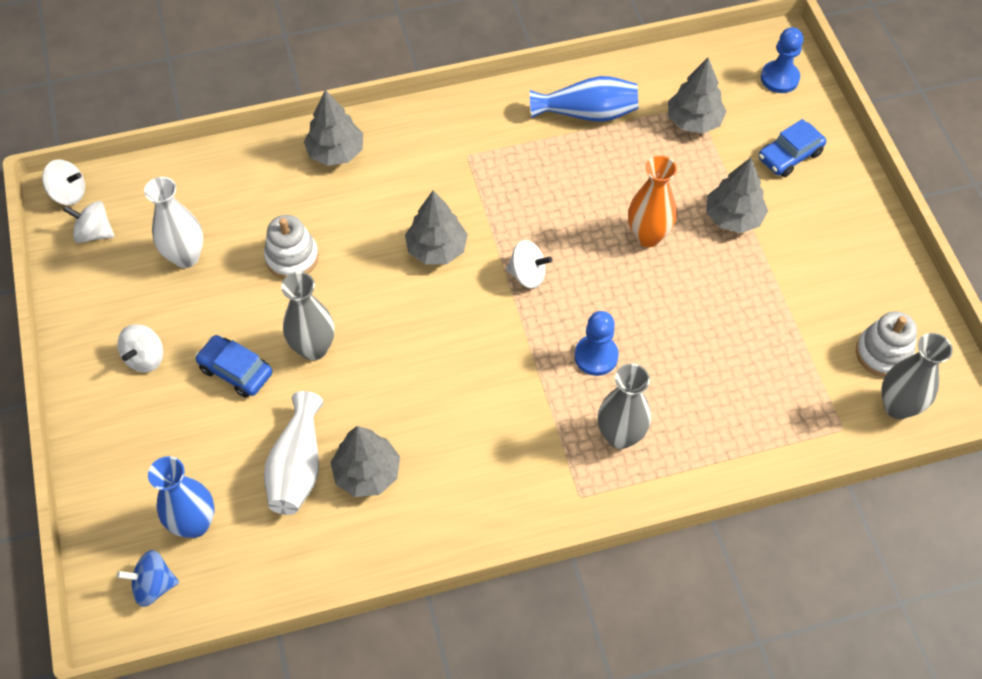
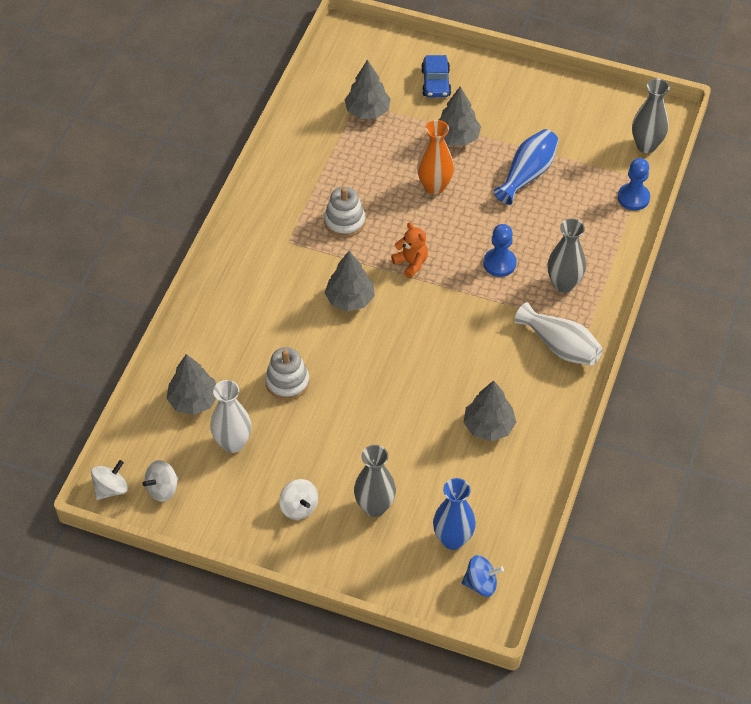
camera: 55 degrees left, 5 degrees down
blue spinning top [117,550,179,607] -> blue spinning top turned 120 degrees counterclockwise [462,555,504,597]
blue car [195,335,273,398] -> none
white vase [264,391,323,515] -> white vase moved to [515,302,603,366]
grey vase [281,272,335,361] -> grey vase moved to [354,445,396,517]
grey tree [304,90,363,166] -> grey tree moved to [166,354,216,415]
white spinning top [506,240,552,289] -> orange teddy bear [391,222,428,278]
blue vase [530,76,638,122] -> blue vase moved to [494,129,559,205]
blue pawn [761,27,803,93] -> blue pawn moved to [618,158,650,211]
white stacking toy [856,311,917,377] -> white stacking toy moved to [324,187,365,237]

